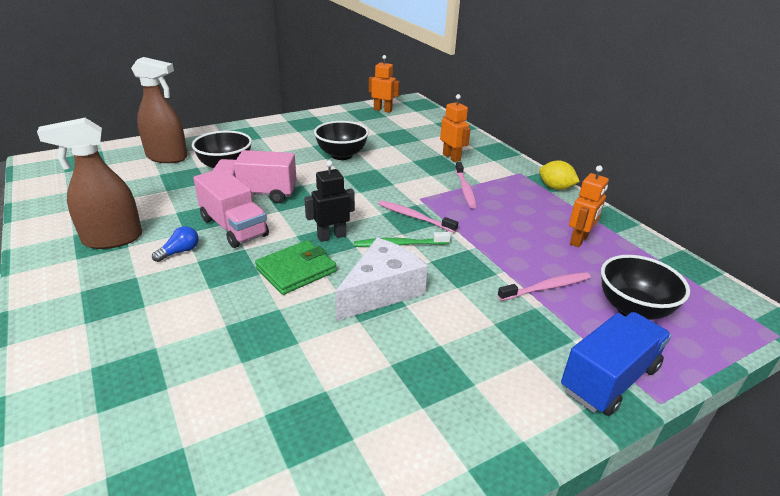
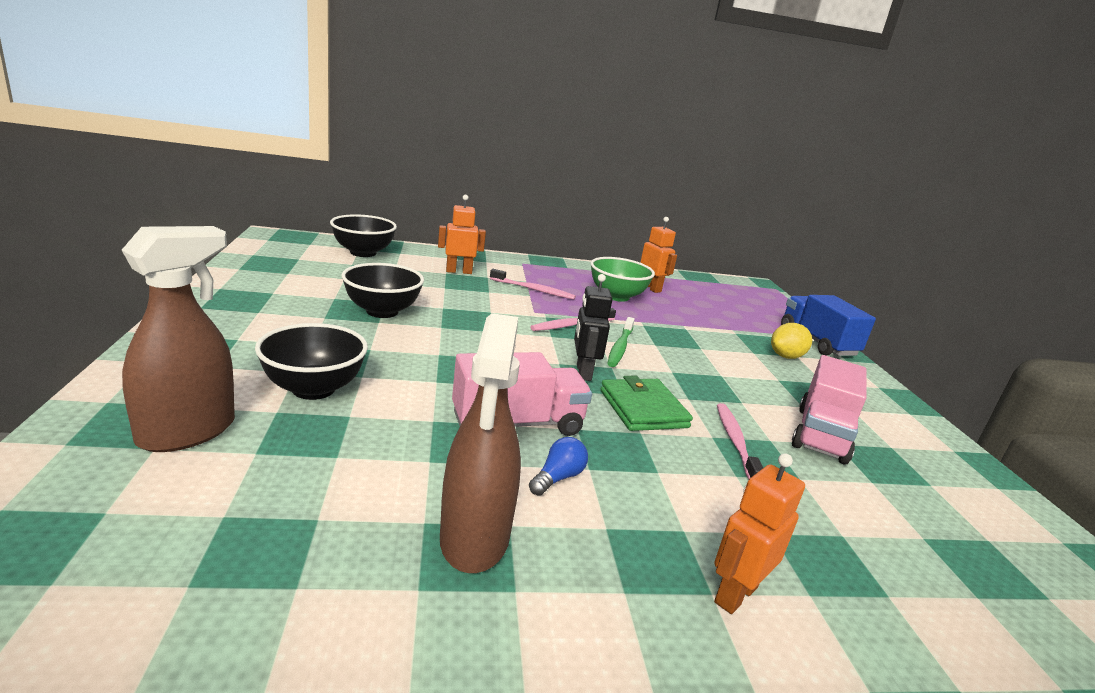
camera: 70 degrees left, 10 degrees down
blue light bulb [152,226,199,262] -> blue light bulb turned 60 degrees clockwise [529,437,588,496]
pink truck [212,150,297,203] -> pink truck moved to [792,355,867,464]
white cheese [335,238,428,321] -> none
orange robot [369,55,400,113] -> orange robot moved to [714,453,805,614]
pink toothbrush [497,272,591,301] -> pink toothbrush moved to [717,403,763,479]
yellow lemon [539,160,580,190] -> yellow lemon moved to [771,323,812,359]
black bowl [601,255,690,320] -> black bowl moved to [330,214,397,257]
none -> green bowl [590,257,655,302]

